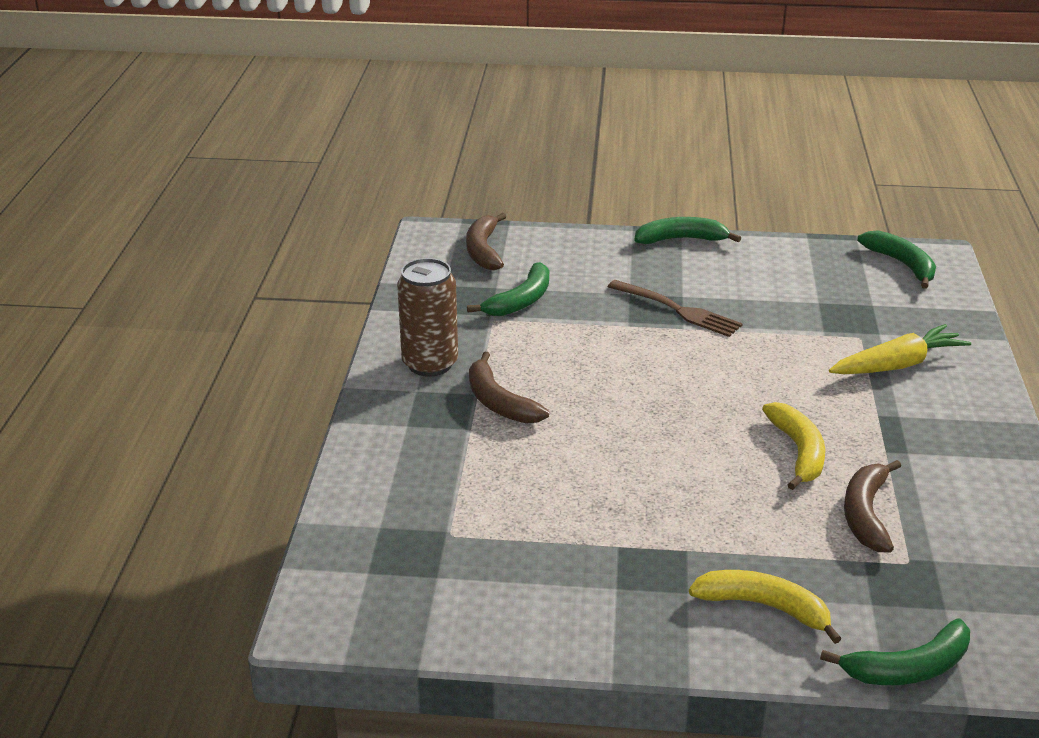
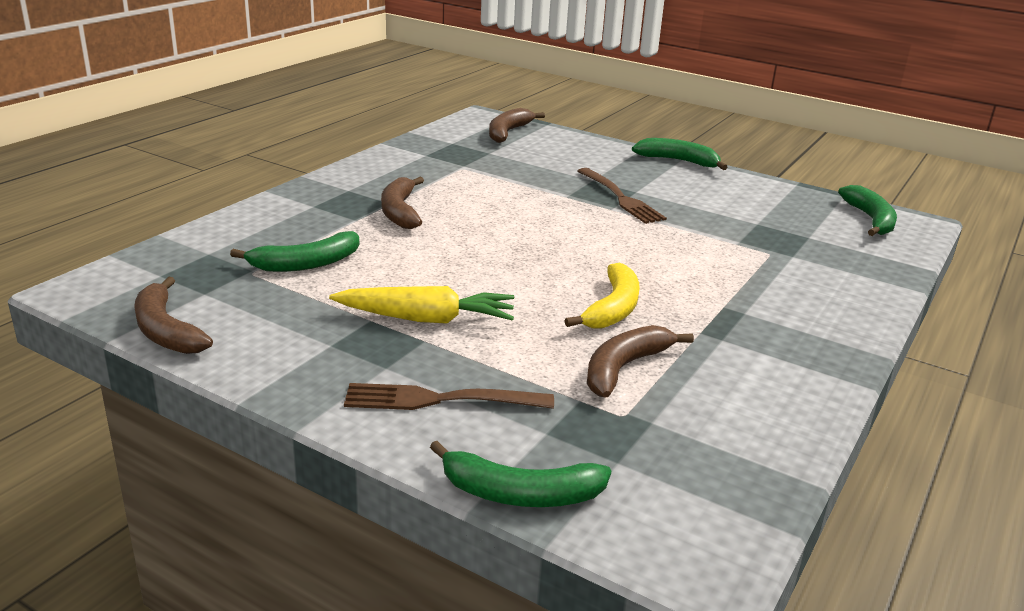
camera: 25 degrees right, 5 degrees down
brown can [397,258,458,377] -> none
green banana [467,262,549,316] -> green banana moved to [230,231,359,272]
yellow banana [689,570,842,644] -> brown fork [344,383,554,410]
yellow carrot [829,324,971,374] -> yellow carrot moved to [329,286,514,324]
none -> brown banana [134,277,213,354]

